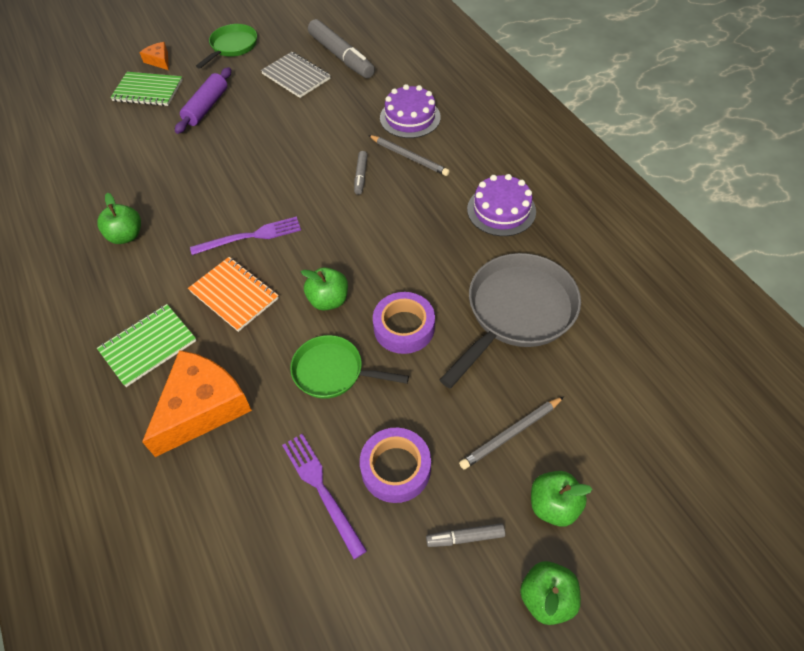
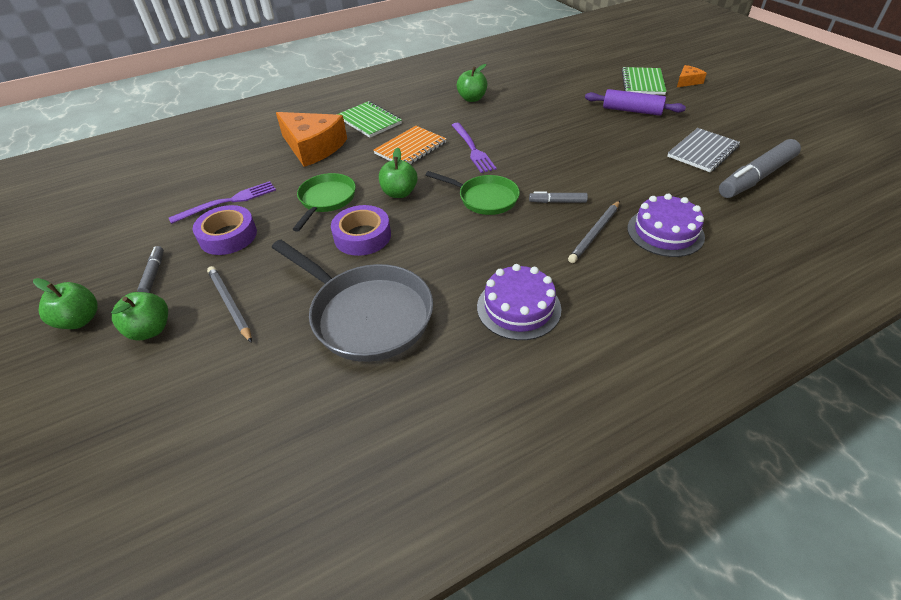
camera: 90 degrees right, 10 degrees down
green pan [196,24,257,69] -> green pan moved to [426,171,520,215]

